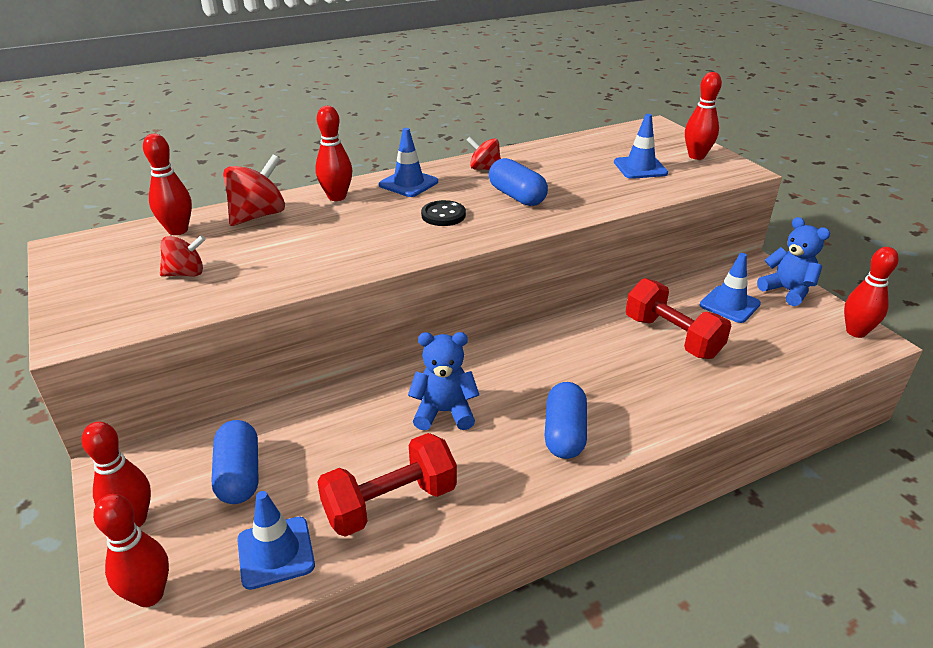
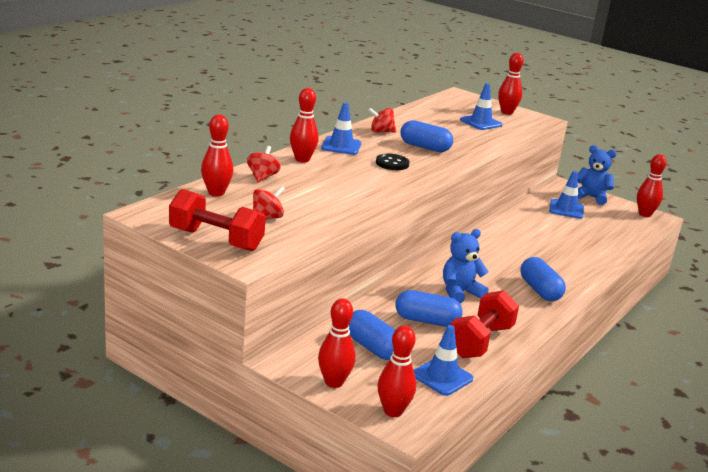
camera: 30 degrees left, 10 degrees down
red spinning top [223,154,285,226] -> red spinning top [247,146,281,182], size x0.64
red dumbbell [626,278,731,359] -> red dumbbell moved to [169,189,266,251]
none -> blue capsule [395,290,462,327]

